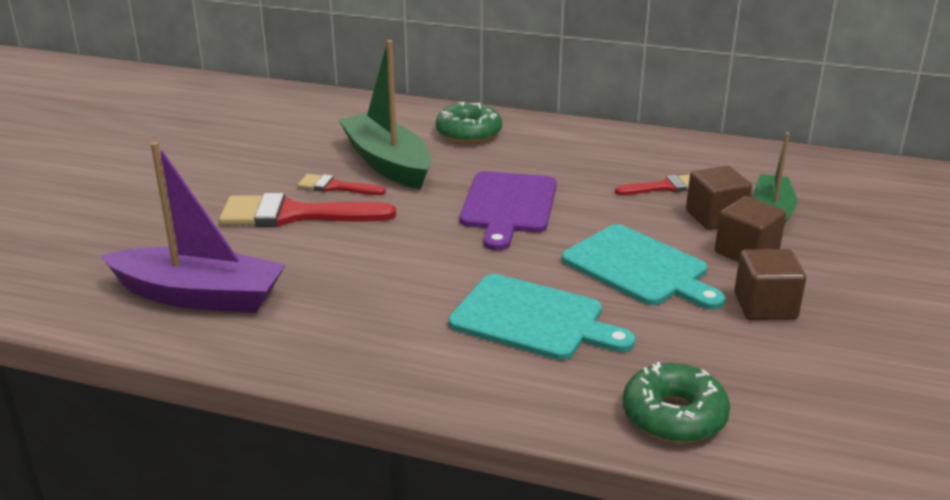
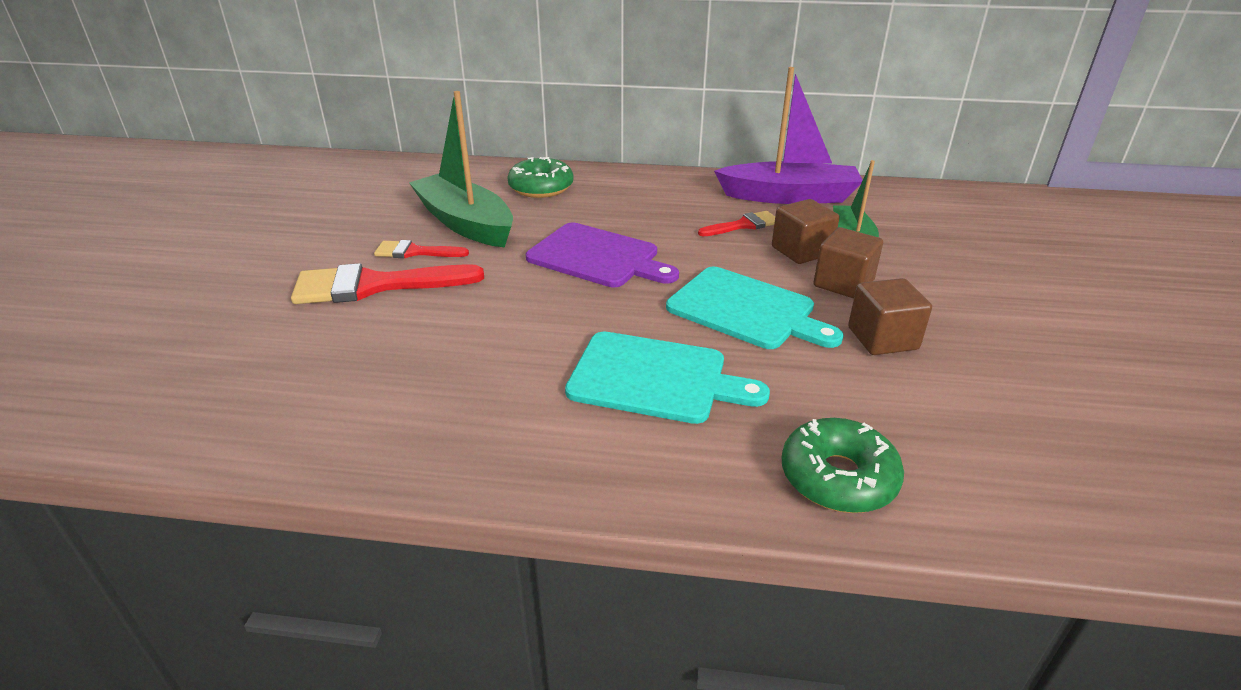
camera: 10 degrees left, 5 degrees up
purple boat [101,142,286,313] -> purple boat moved to [714,67,863,204]
purple cutting board [460,171,557,251] -> purple cutting board turned 60 degrees counterclockwise [526,223,679,287]

